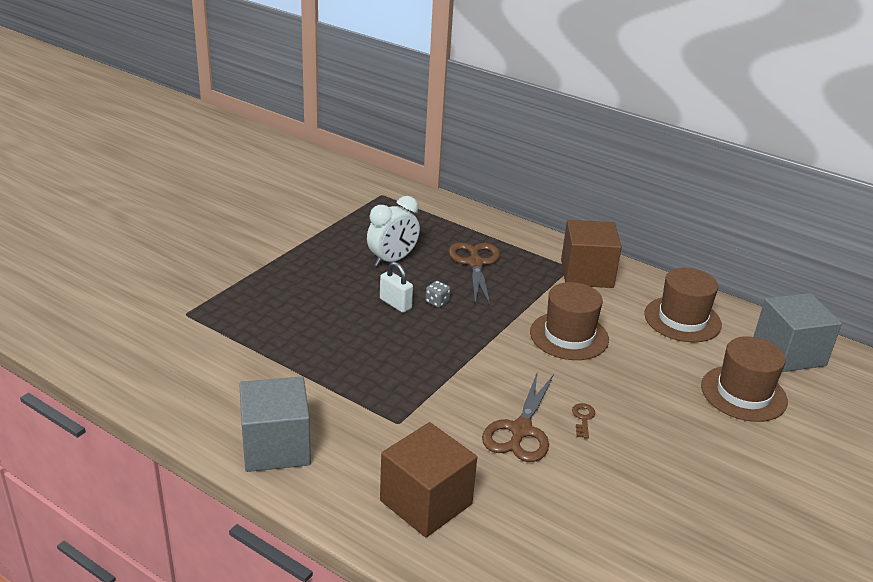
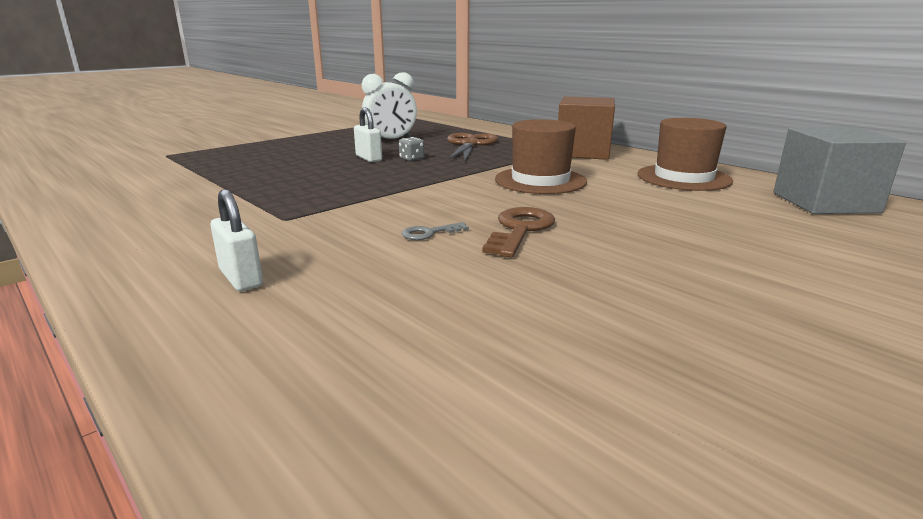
camera: 15 degrees right, 10 degrees down
grey cube [239,377,311,472] -> none
brown cube [380,422,477,537] -> white padlock [210,189,263,291]
brown scissors [482,374,554,462] -> grey key [402,222,469,240]
brown key [572,403,595,439] -> brown key [482,207,555,257], size x1.87
brown hat [701,336,788,422] -> none

